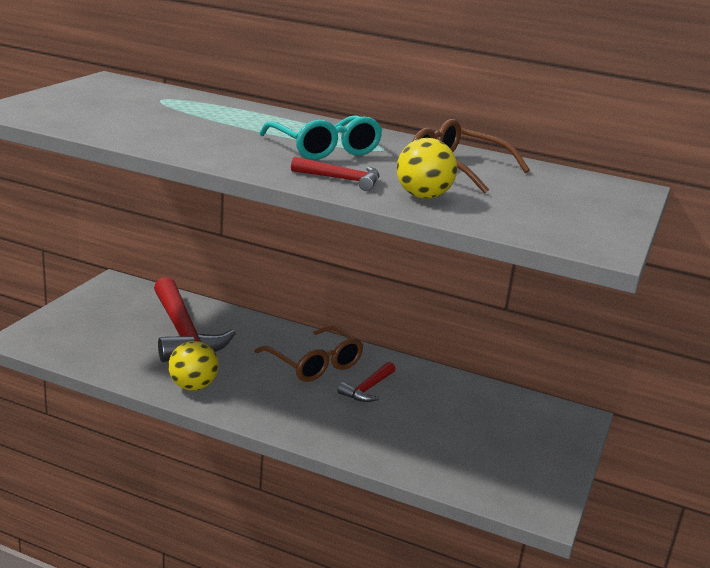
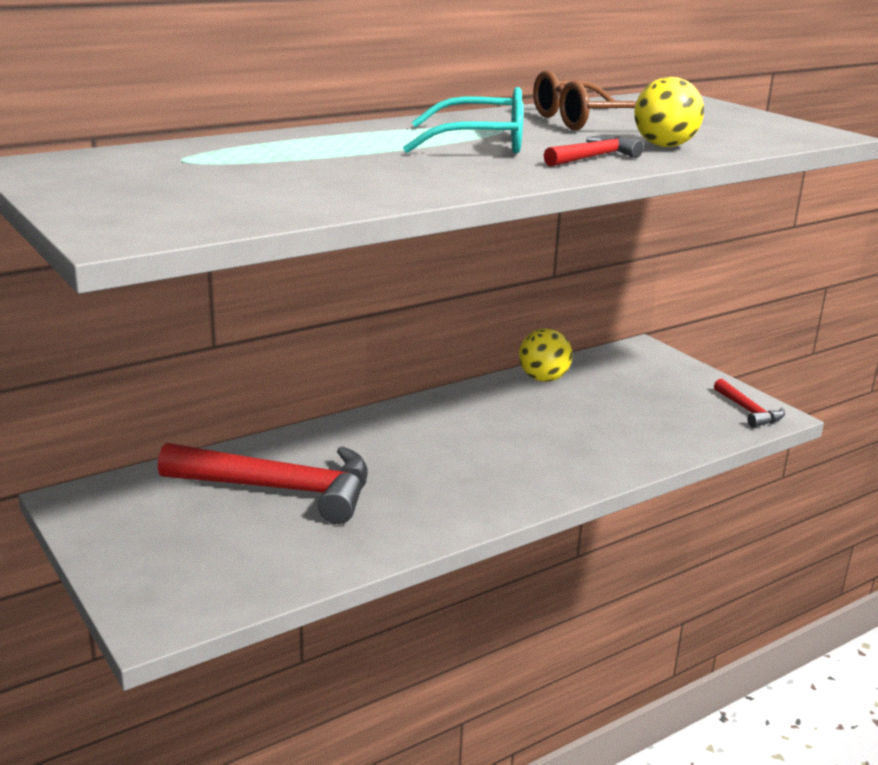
camera: 55 degrees left, 0 degrees up
yellow ball [168,341,219,391] -> yellow ball moved to [519,328,573,382]
brown glasses [254,326,363,382] -> none
red hammer [338,362,395,402] -> red hammer moved to [714,379,785,428]

